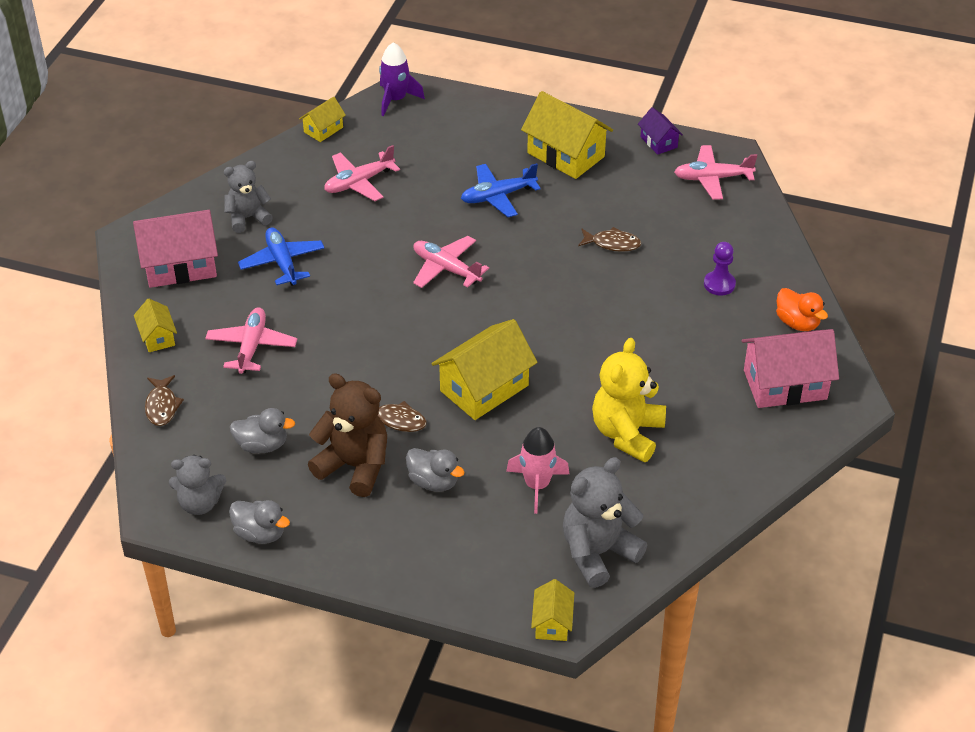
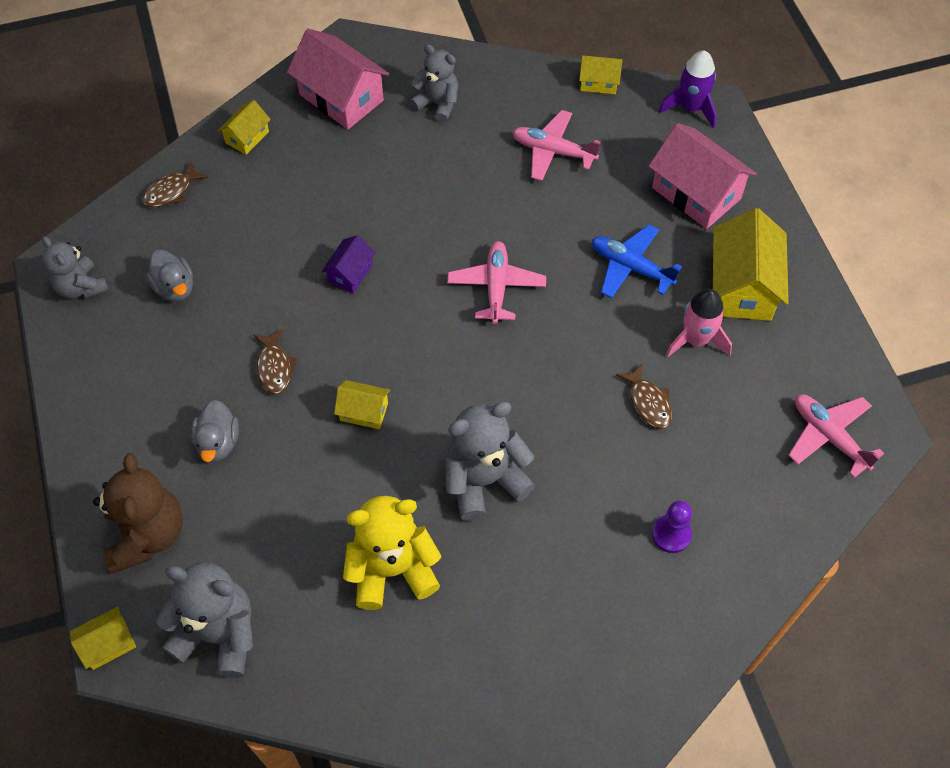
camera: 55 degrees right, 15 degrees up
pink plane [205,307,297,374] -> none
grey duck [229,500,290,544] -> none
blue plane [238,227,324,286] -> none
brown teddy bear [308,373,387,497] -> brown teddy bear moved to [93,453,183,574]
yellow house [431,319,537,420] -> yellow house [334,380,390,429], size x0.52
pink rocket [506,427,570,514] -> pink rocket moved to [665,289,732,358]
purple house [638,107,683,155] -> purple house moved to [321,235,376,293]
pink house [742,329,839,408] -> pink house moved to [648,123,757,229]
orange duck [776,288,828,331] -> none
none -> grey teddy bear [445,402,535,521]

